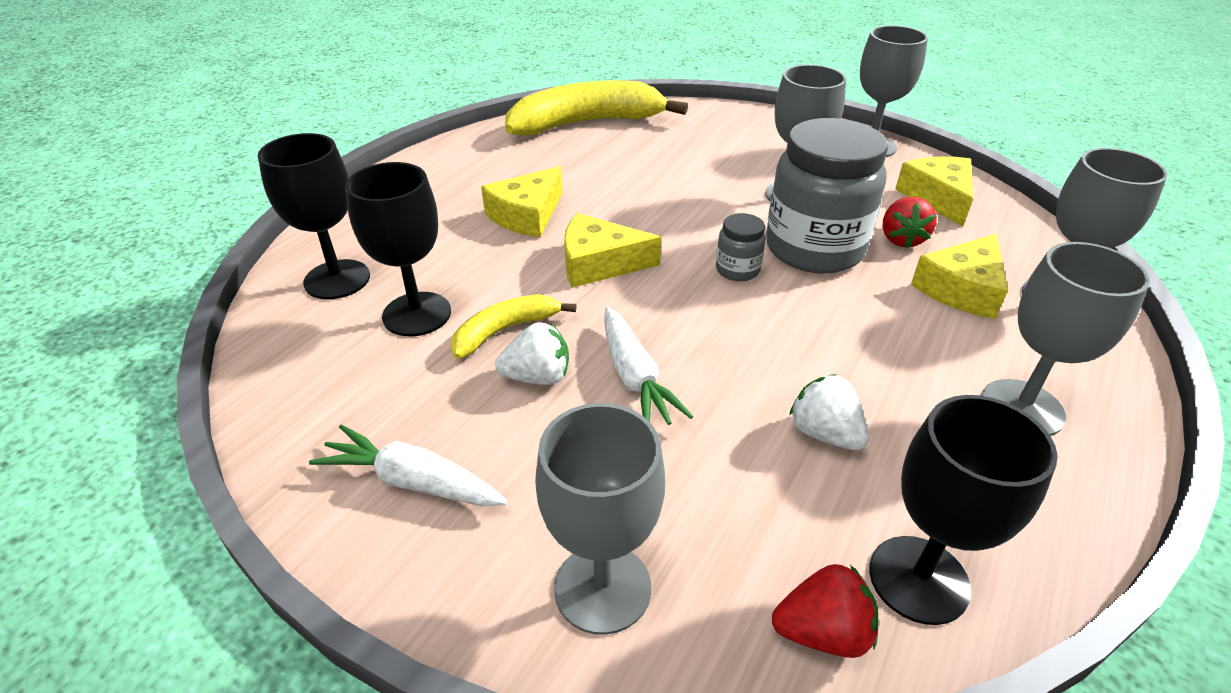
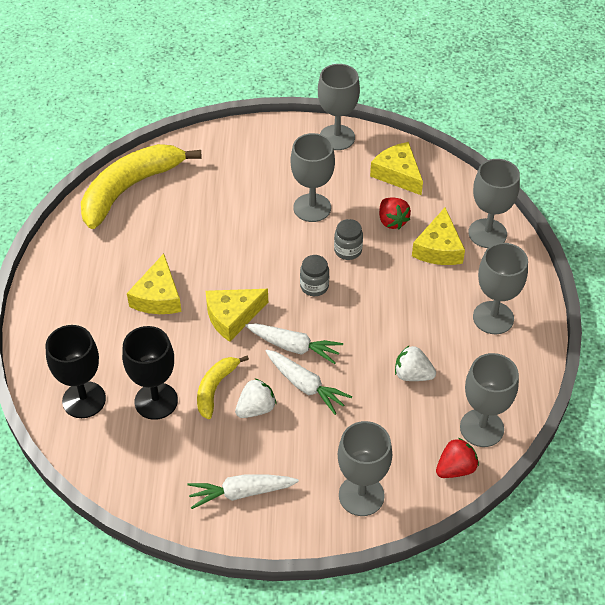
camera: 30 degrees left, 10 degrees up
grey jar [766,118,888,274] -> grey jar [334,219,363,260], size x0.44
black goblet [869,395,1058,625] -> grey goblet [460,353,519,447]
none -> white carrot [245,323,343,364]

